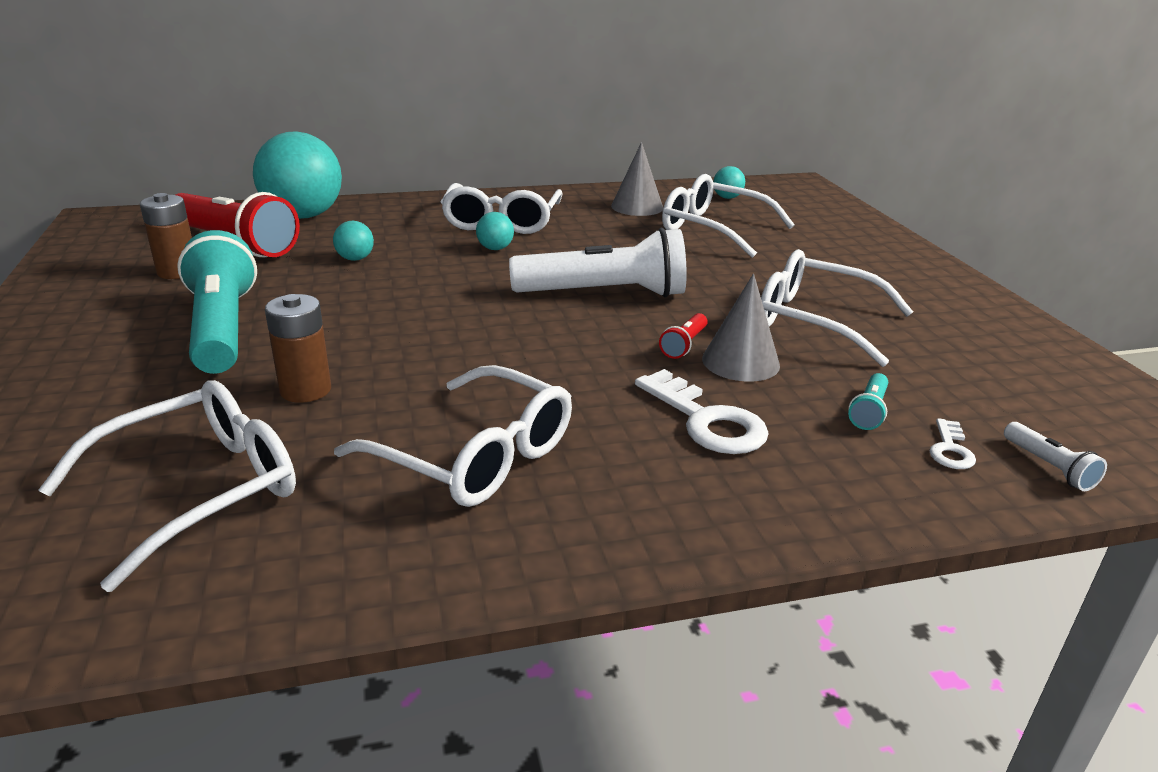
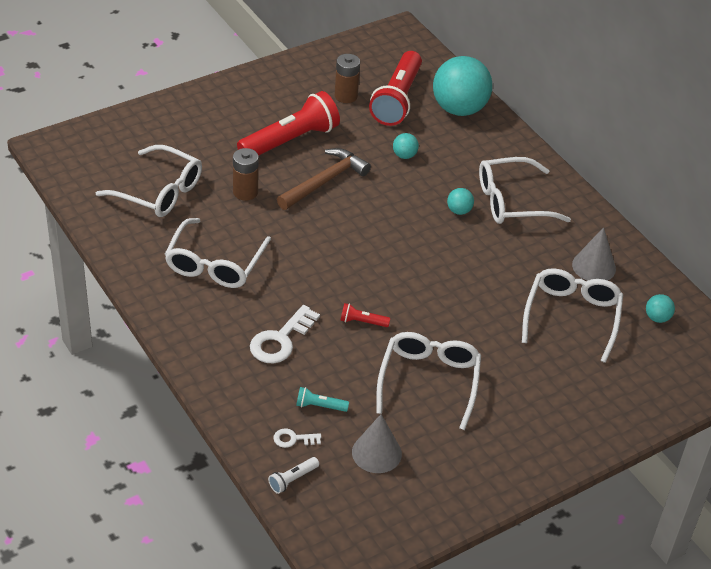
camera: 70 degrees right, 15 degrees up
turquoise flashlight [177,230,257,374] -> red flashlight [237,91,340,156]
white flashlight [509,228,687,298] -> none
grey cone [702,274,780,382] -> grey cone moved to [352,414,402,473]
none -> brown hammer [277,148,371,210]

